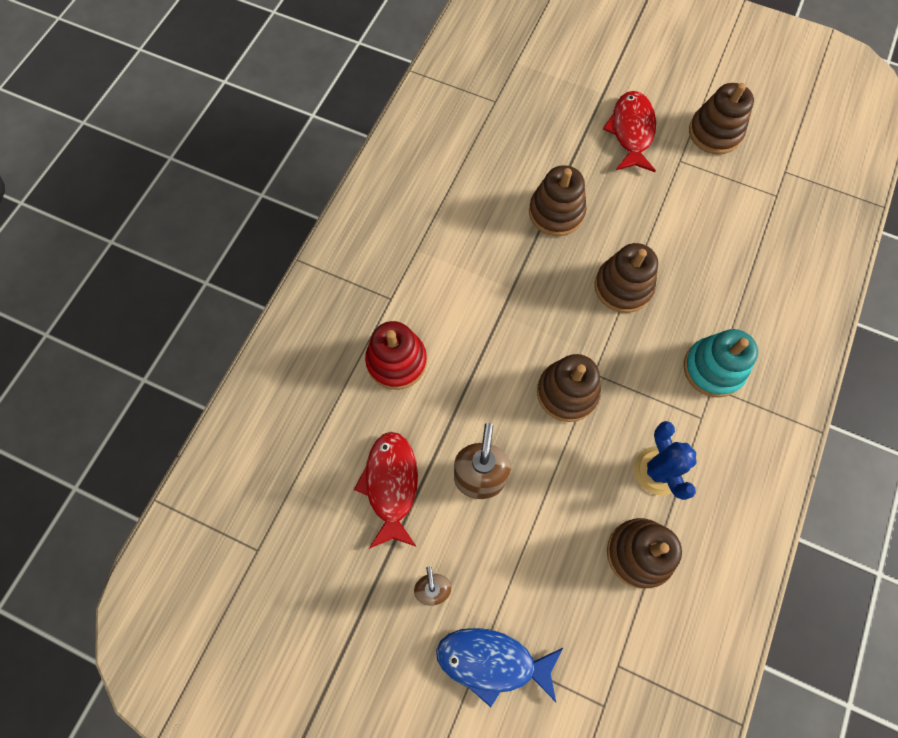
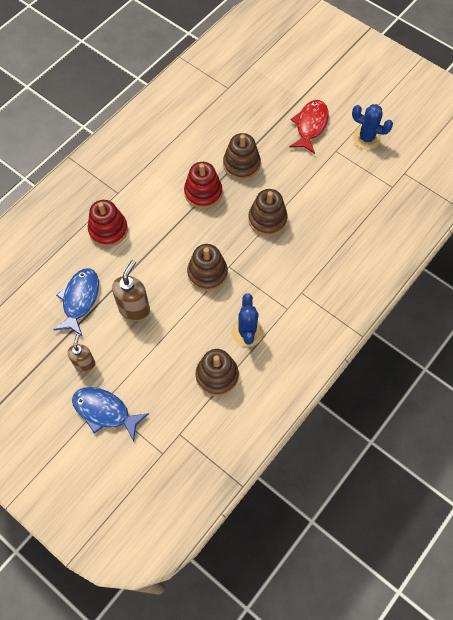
camera: 15 degrees right, 5 degrees down
red fish [354,432,418,549] -> blue fish [54,268,99,337]
turquoise stacking toy [684,329,758,398] -> none
brown stacking toy [689,83,754,155] -> blue cactus [352,104,393,150]
none -> red stacking toy [184,162,222,209]

